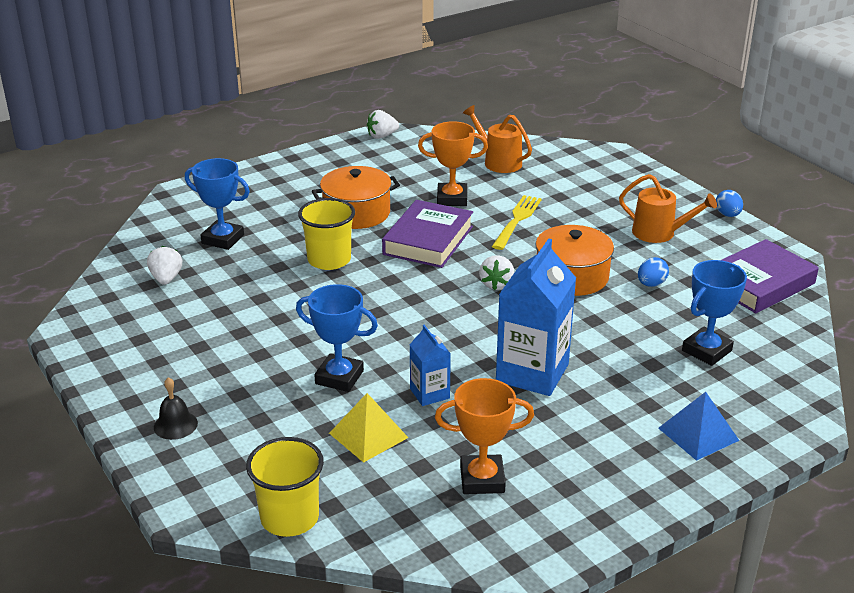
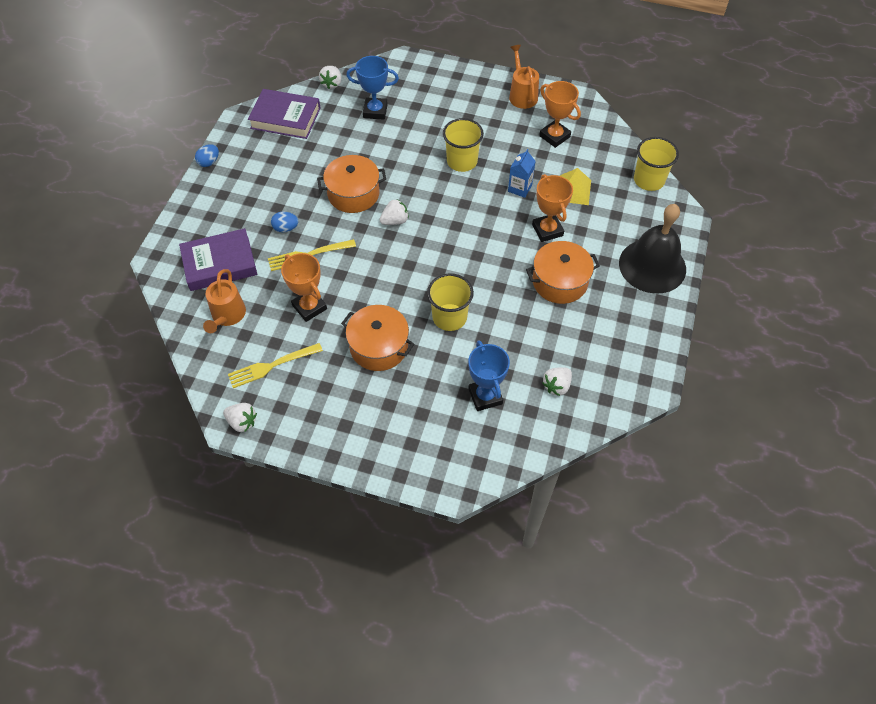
camera: 130 degrees left, 25 degrees up
black bell [154,377,198,440] -> black bell [619,204,686,294], size x2.43
blue trophy [296,284,378,392] -> orange trophy [532,174,573,242]
purple book [382,200,473,268] -> purple book moved to [179,228,257,291]
blue carton [496,238,576,396] -> yellow cup [443,118,484,172]
orange watering can [619,174,717,243] -> orange watering can moved to [509,45,539,109]
blue egg [638,257,669,287] -> blue egg moved to [271,211,299,232]
blue pyramid [658,392,740,461] -> none
none -> yellow fork [228,343,323,388]
none -> white strawberry [319,66,341,89]
none -> orange pot [526,241,600,304]

